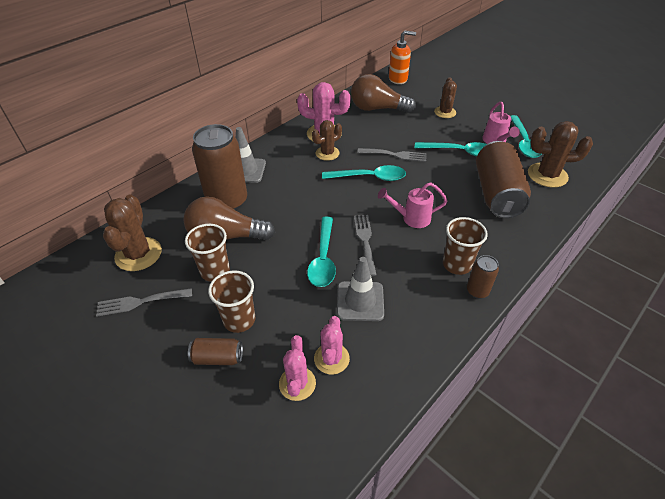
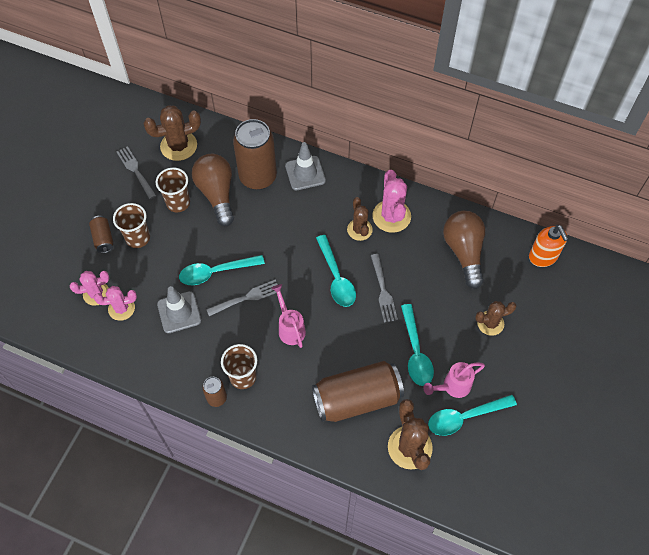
camera: 70 degrees right, 15 degrees up
brown cactus [312,120,342,161] -> brown cactus turned 45 degrees clockwise [347,197,373,241]

